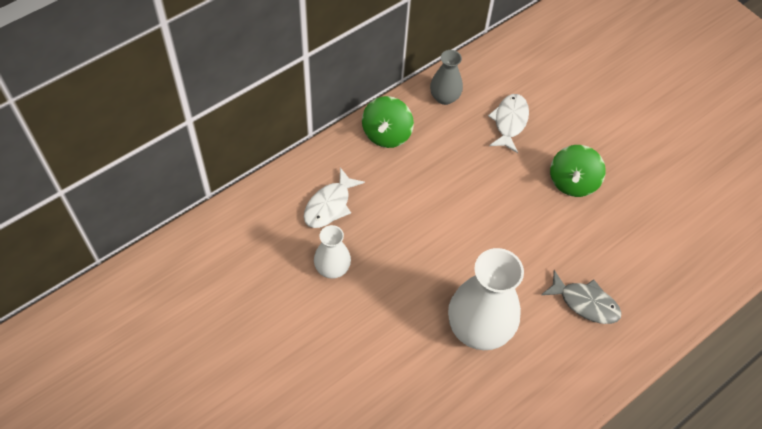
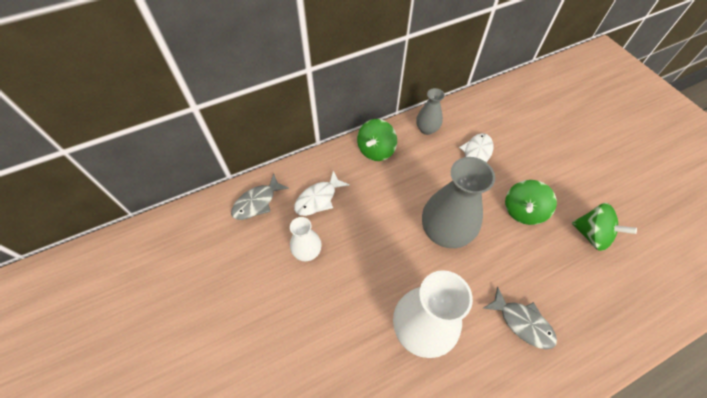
camera: 15 degrees right, 0 degrees up
none -> grey fish [231,174,289,220]
none -> grey vase [422,157,495,248]
none -> green spinning top [572,203,637,251]

